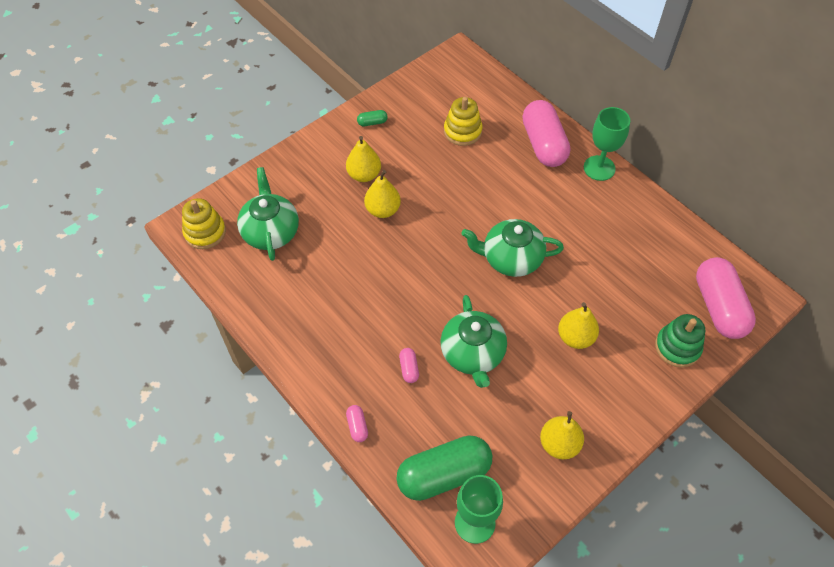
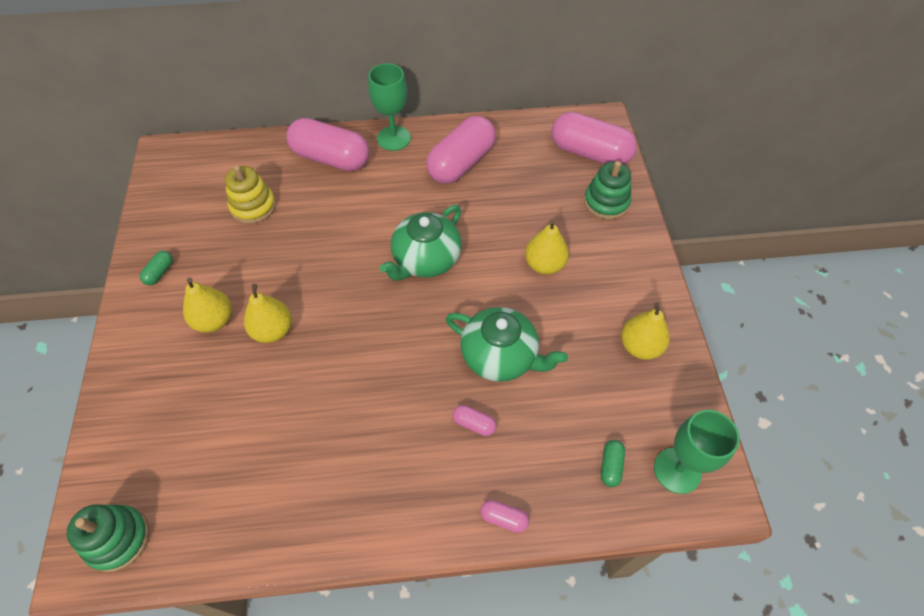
camera: 55 degrees left, 0 degrees up
yellow stacking toy [182,198,226,249] -> green stacking toy [67,504,150,572]
green teapot [237,167,299,261] -> none
green capsule [396,435,492,501] -> green capsule [601,440,625,487], size x0.41
none -> pink capsule [426,116,496,184]

